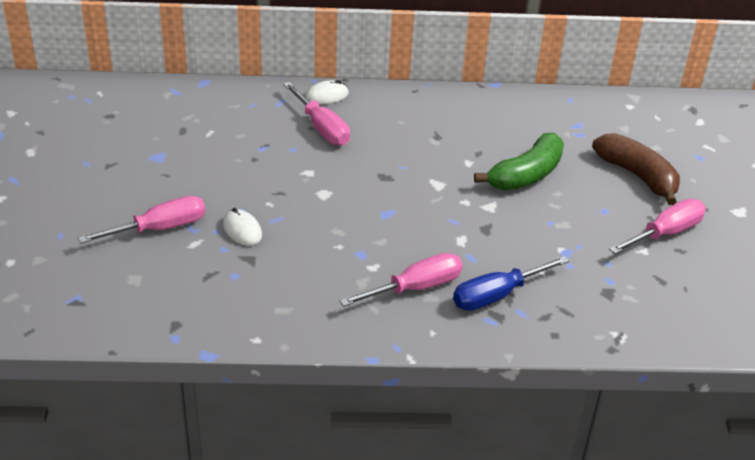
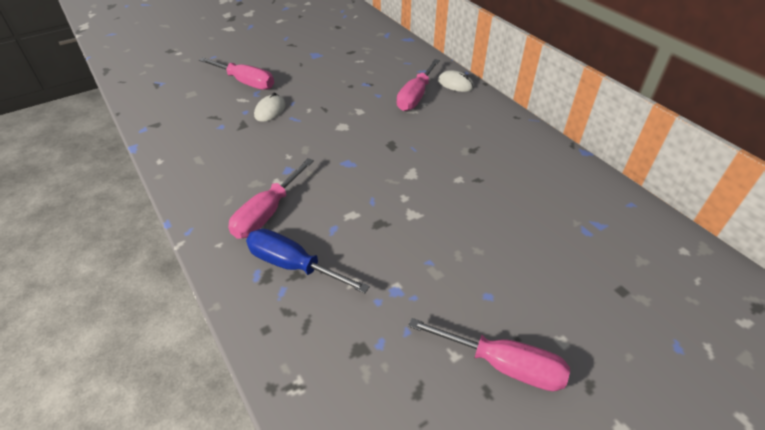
camera: 60 degrees right, 5 degrees up
pink screwdriver [340,253,463,307] -> pink screwdriver turned 90 degrees clockwise [228,158,314,239]
green banana [474,133,564,190] -> none
brown banana [592,133,680,205] -> none

